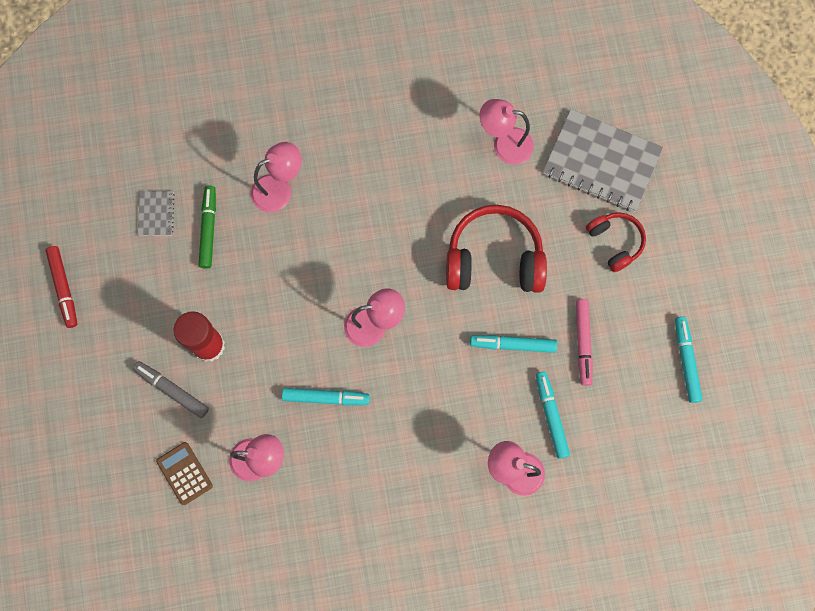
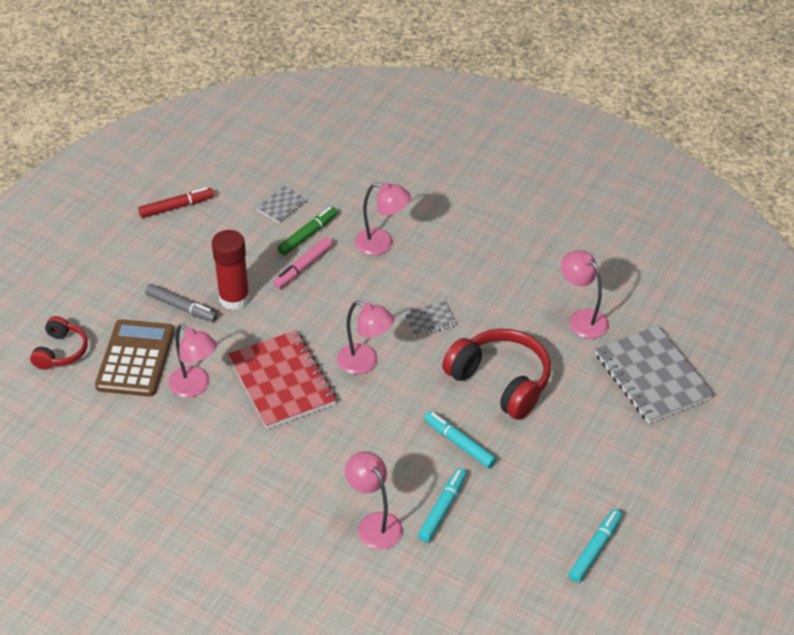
camera: 40 degrees right, 30 degrees down
red marker [45,246,77,328] -> red marker turned 135 degrees counterclockwise [138,187,214,218]
grey marker [133,361,209,418] -> grey marker turned 135 degrees clockwise [145,284,218,322]
brown calculator [156,442,213,505] -> brown calculator [95,319,174,397], size x1.78
turquoise marker [282,388,370,405] -> red notebook [228,330,337,429]
pink marker [576,299,593,386] -> pink marker moved to [273,237,333,289]
red headphones [586,212,646,272] -> red headphones moved to [30,316,88,370]
none -> grey notebook [403,301,457,337]

